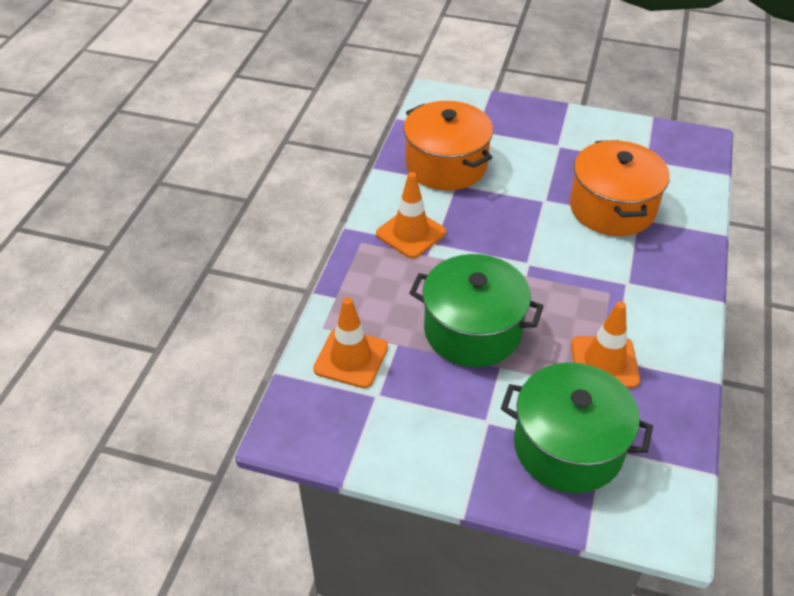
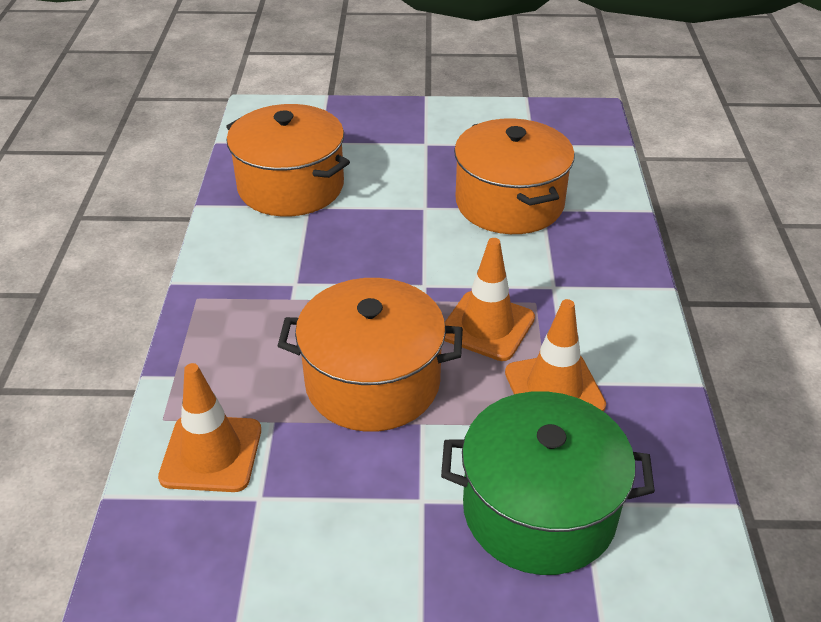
camera: 15 degrees left, 5 degrees down
orange traffic cone [376,172,446,258] -> orange traffic cone moved to [444,238,535,361]
green pot [409,254,544,367] -> orange pot [278,278,463,432]

